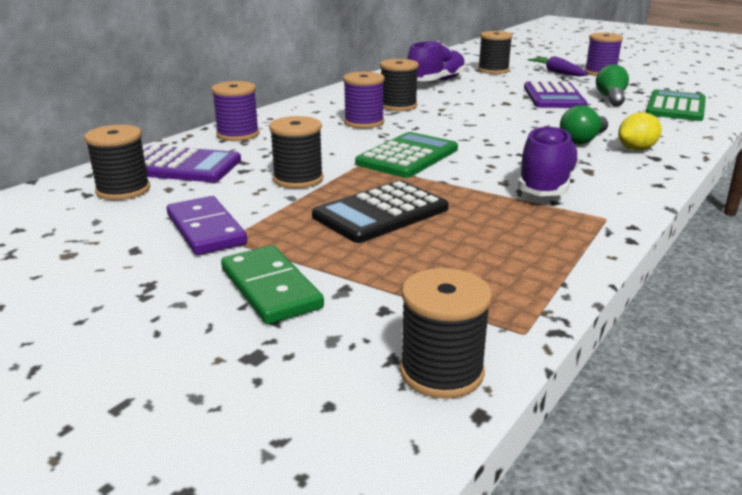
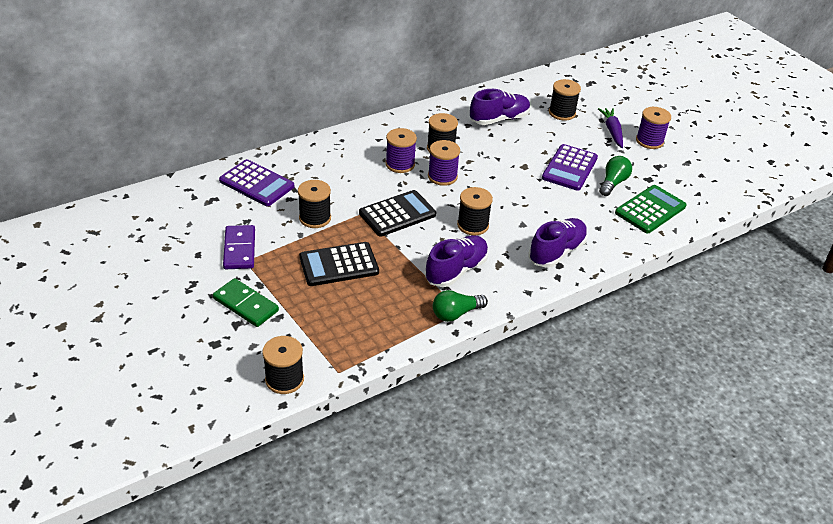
camera: 20 degrees right, 15 degrees up
black spool [84,125,150,200] -> black spool moved to [457,187,493,235]
purple spool [211,81,259,141] -> purple spool moved to [428,140,460,186]
green domino [221,245,324,324] -> green domino turned 45 degrees counterclockwise [213,278,279,327]
green calculator [355,132,458,178] -> black calculator [359,190,436,237]
green light bulb [560,105,608,145] -> green light bulb moved to [433,290,488,322]
yellow lemon [618,112,662,151] -> purple shoe [529,218,588,268]

